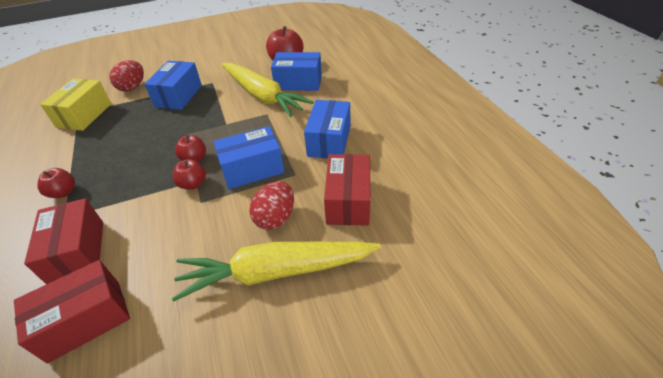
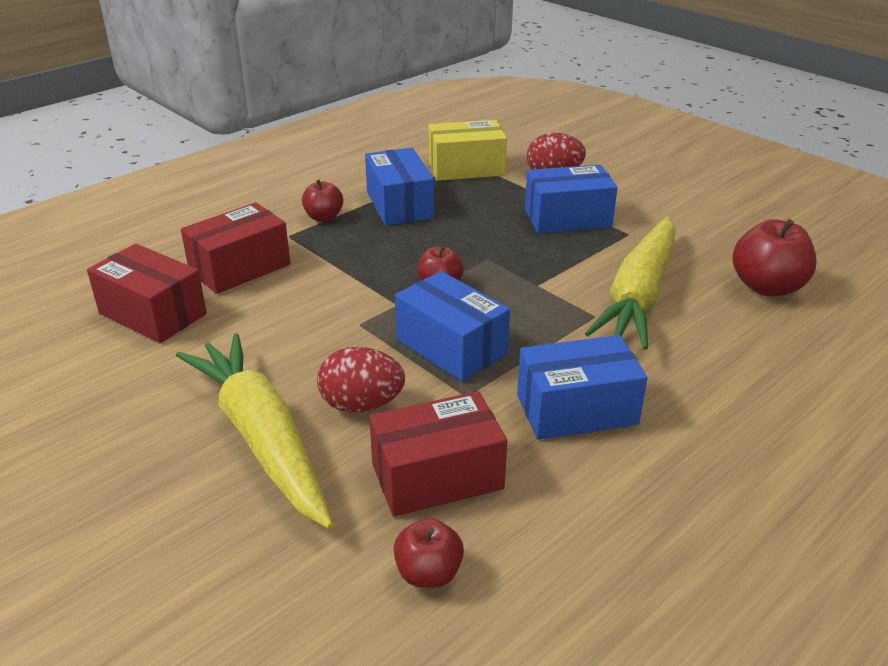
camera: 65 degrees right, 10 degrees down
red apple [173,159,206,190] -> red apple moved to [394,518,464,588]
blue box [271,52,322,91] -> blue box moved to [365,148,434,226]

